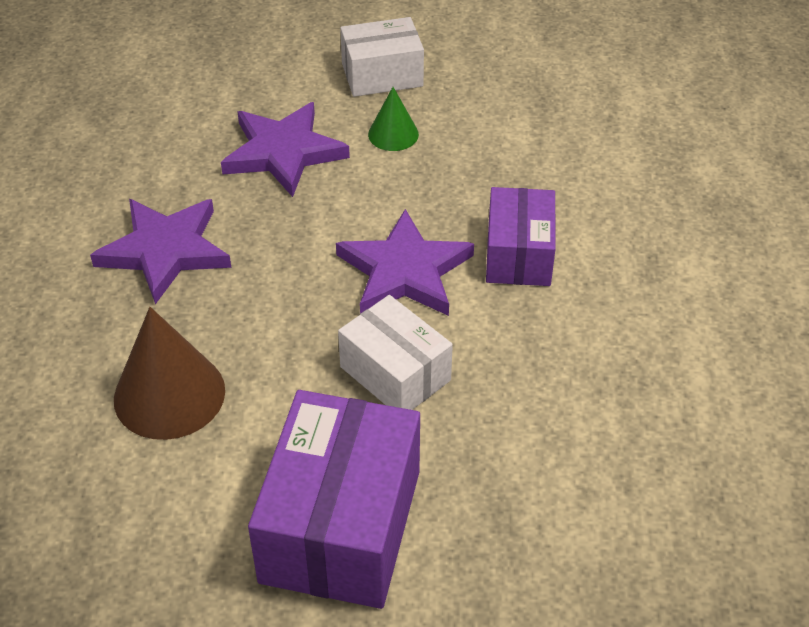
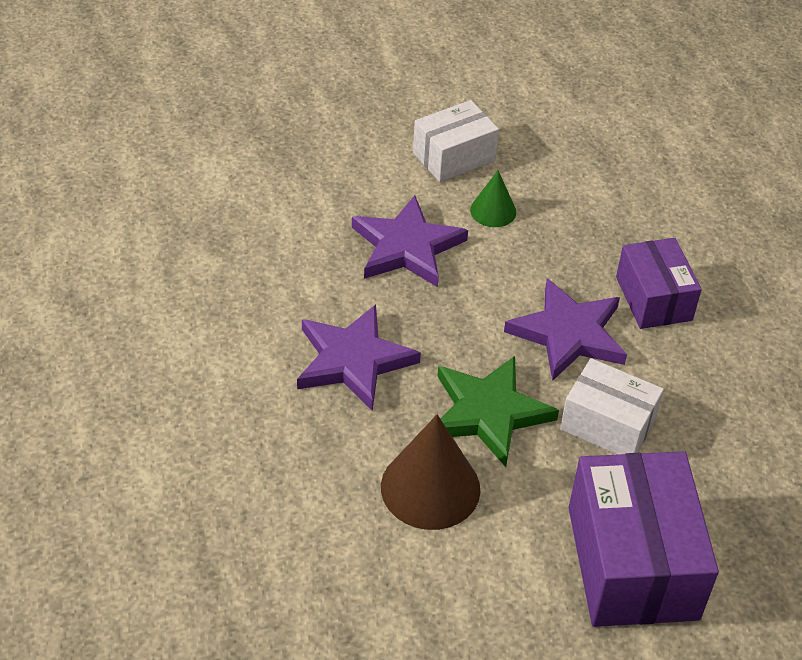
camera: 20 degrees left, 0 degrees up
none -> green star [437,356,559,467]

